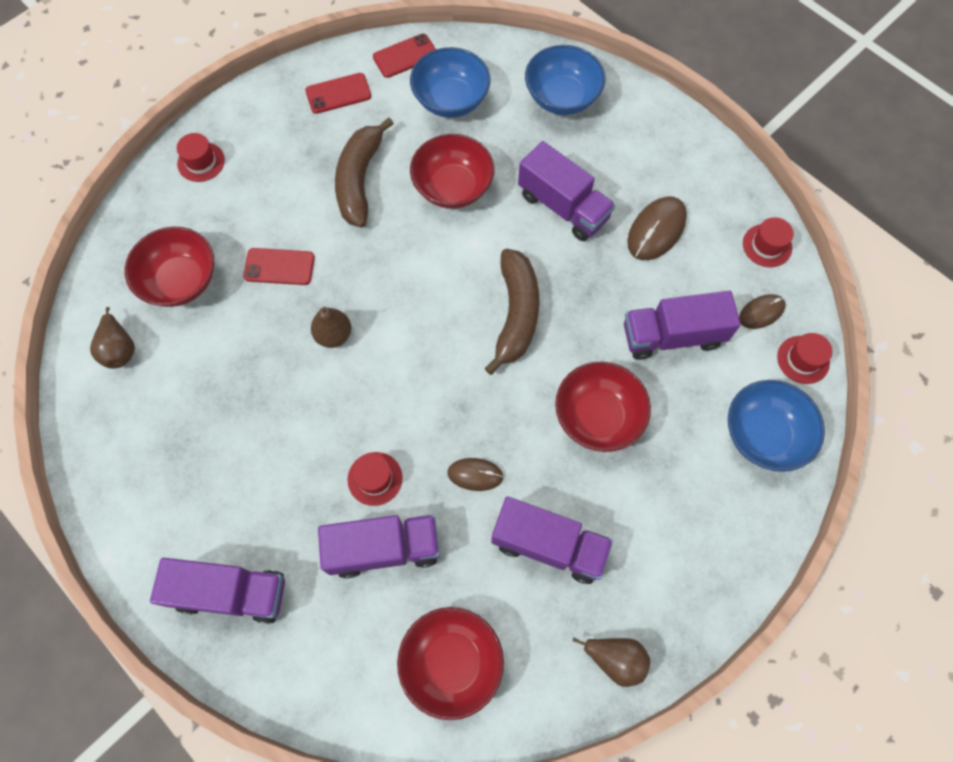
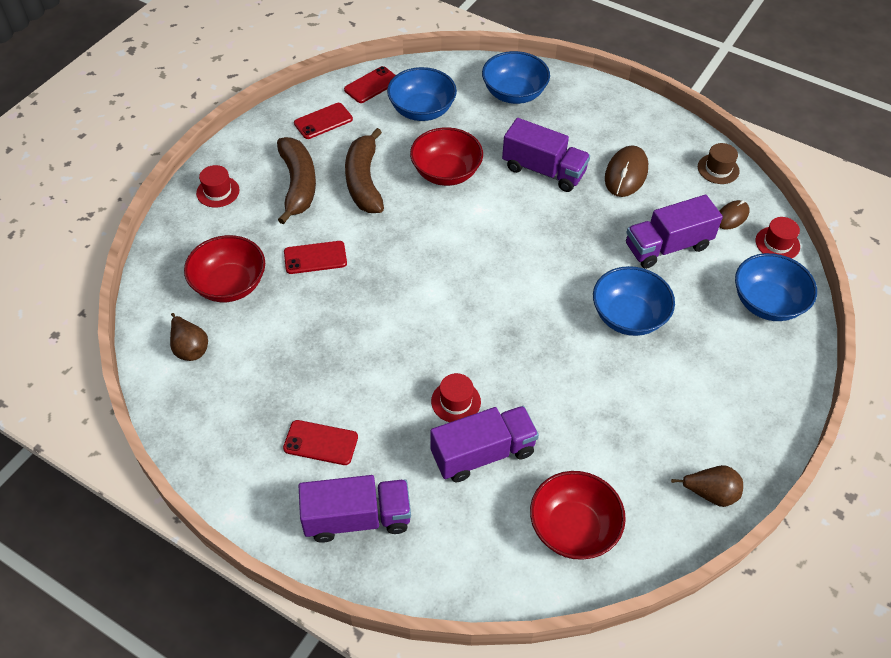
camera: 15 degrees left, 15 degrees down
brown pear [311,307,351,348] -> none
brown mouse [447,458,504,491] -> none
brown banana [484,249,540,375] -> brown banana moved to [277,137,316,225]
purple truck [491,496,613,584] -> none
red bowl [555,361,651,452] -> blue bowl [593,266,675,336]
red hat [743,217,794,267] -> brown hat [698,143,740,184]
none -> red phone [283,420,358,465]

